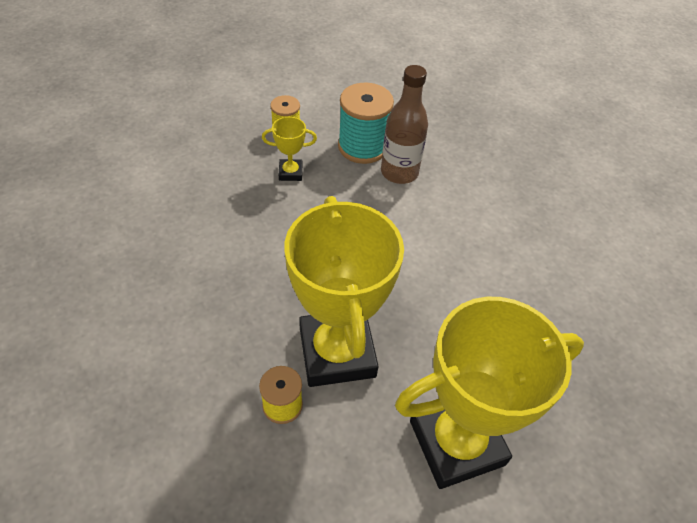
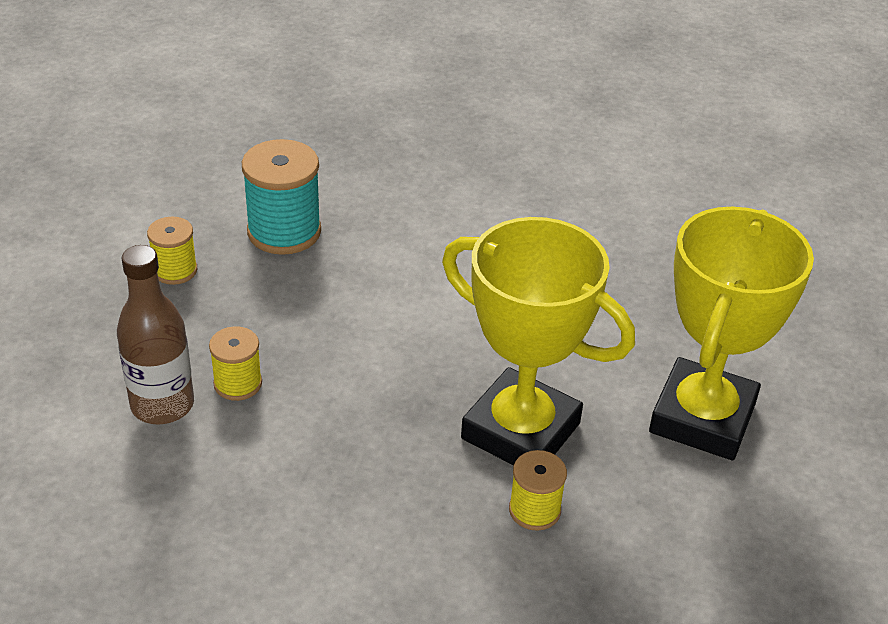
camera: 45 degrees left, 10 degrees down
yellow trophy [262,117,317,181] -> none
brown bottle [381,65,428,184] -> brown bottle moved to [117,245,194,425]
none -> yellow spool [209,326,262,401]

